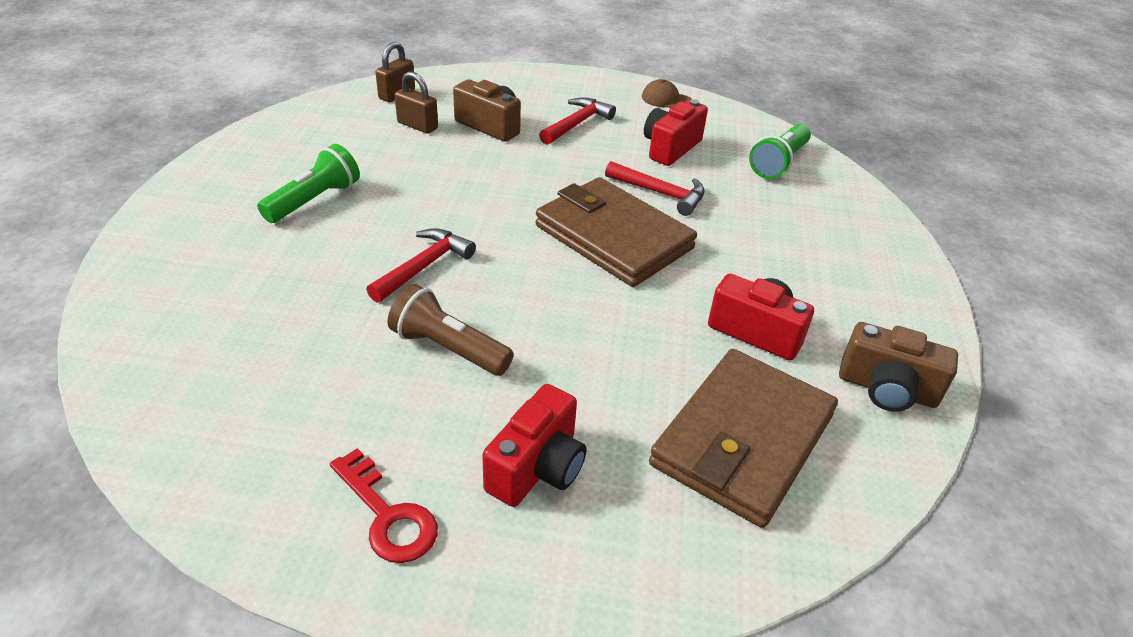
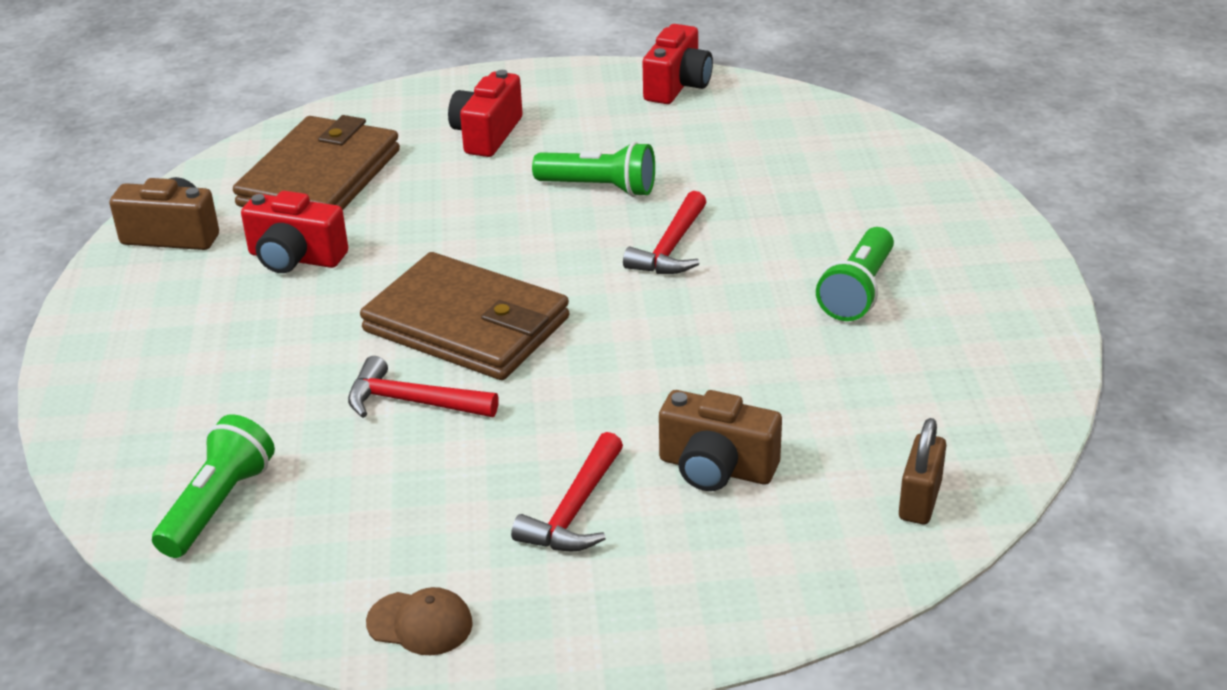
camera: 170 degrees right, 5 degrees down
red key [330,448,438,563] -> none
brown flashlight [388,284,514,376] -> green flashlight [532,142,655,197]
brown padlock [395,71,438,134] -> none
red camera [644,99,708,166] -> red camera moved to [643,24,713,104]

